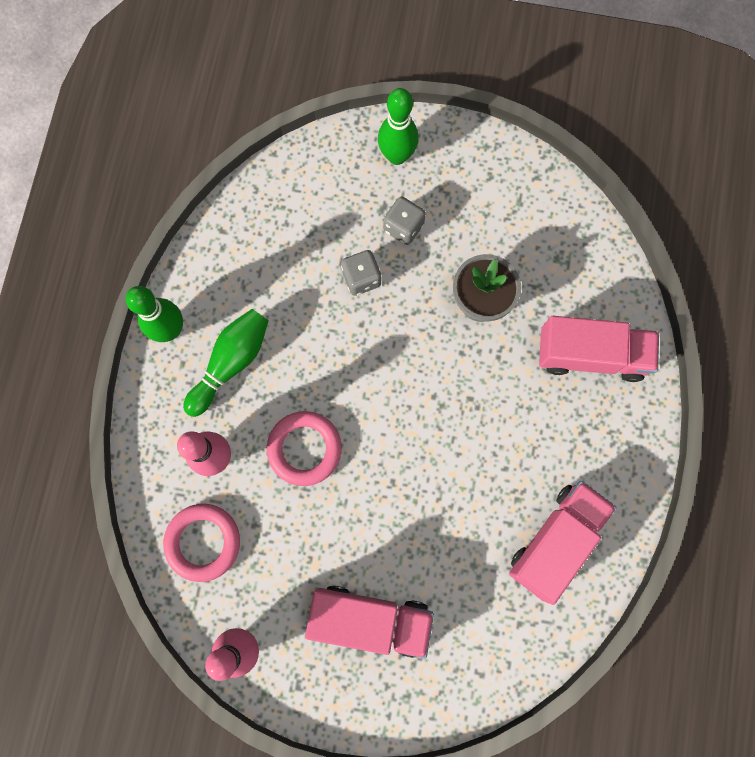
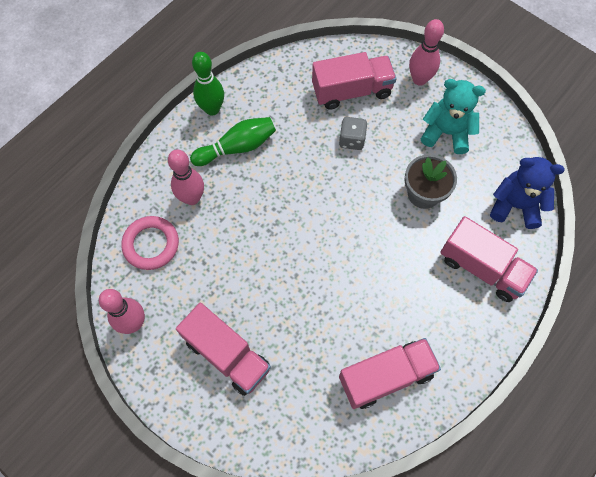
camera: 30 degrees right, 10 degrees down
pink ring [267,411,342,486] -> none
green bowling pin [378,88,419,165] -> pink bowling pin [409,19,444,86]
grey dice [383,197,426,245] -> none
none -> pink truck [312,52,396,110]
none -> turquoise teddy bear [421,79,486,154]
none -> blue teddy bear [490,157,565,229]

